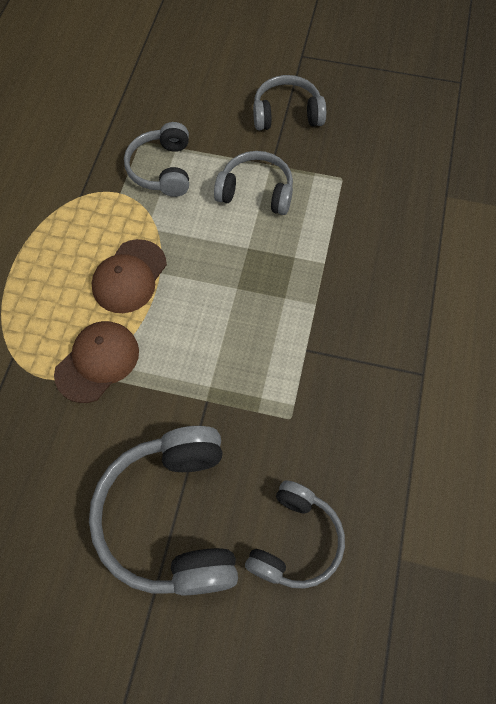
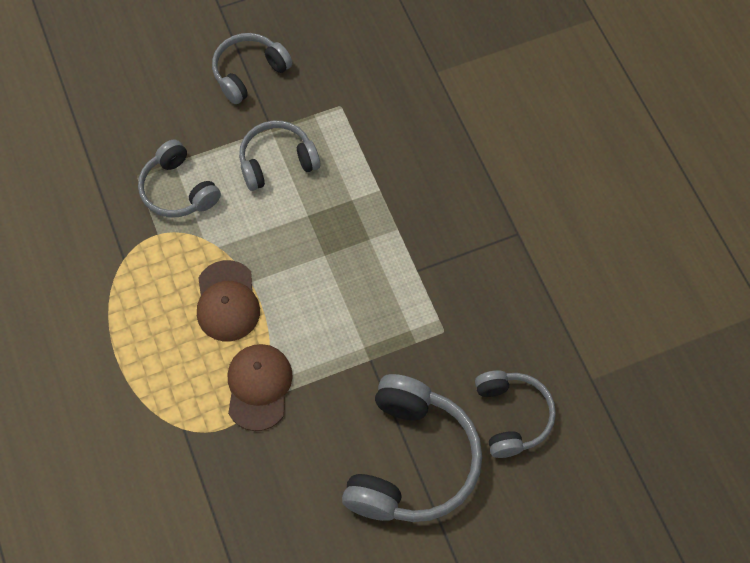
camera: 35 degrees left, 0 degrees up
grey headphones [89,426,238,595] -> grey headphones turned 120 degrees counterclockwise [342,374,482,522]

